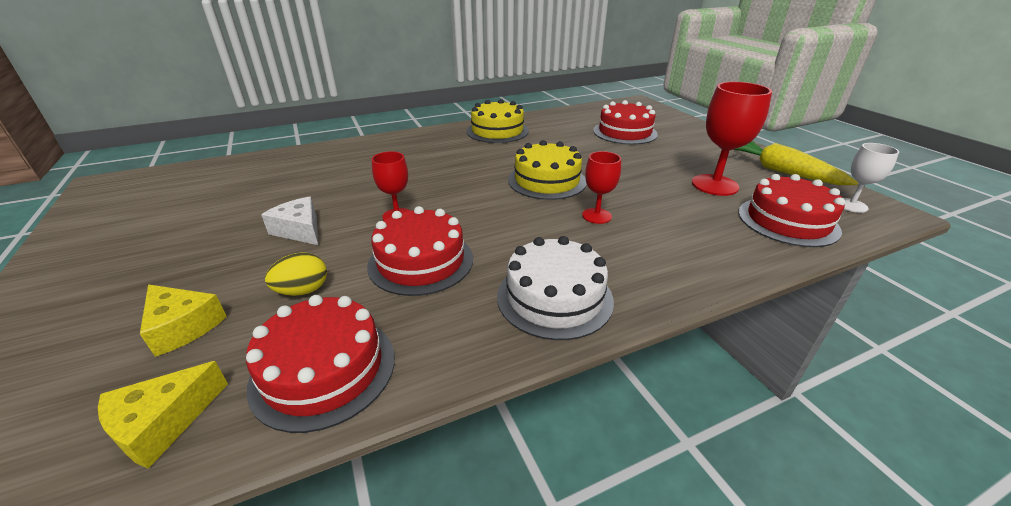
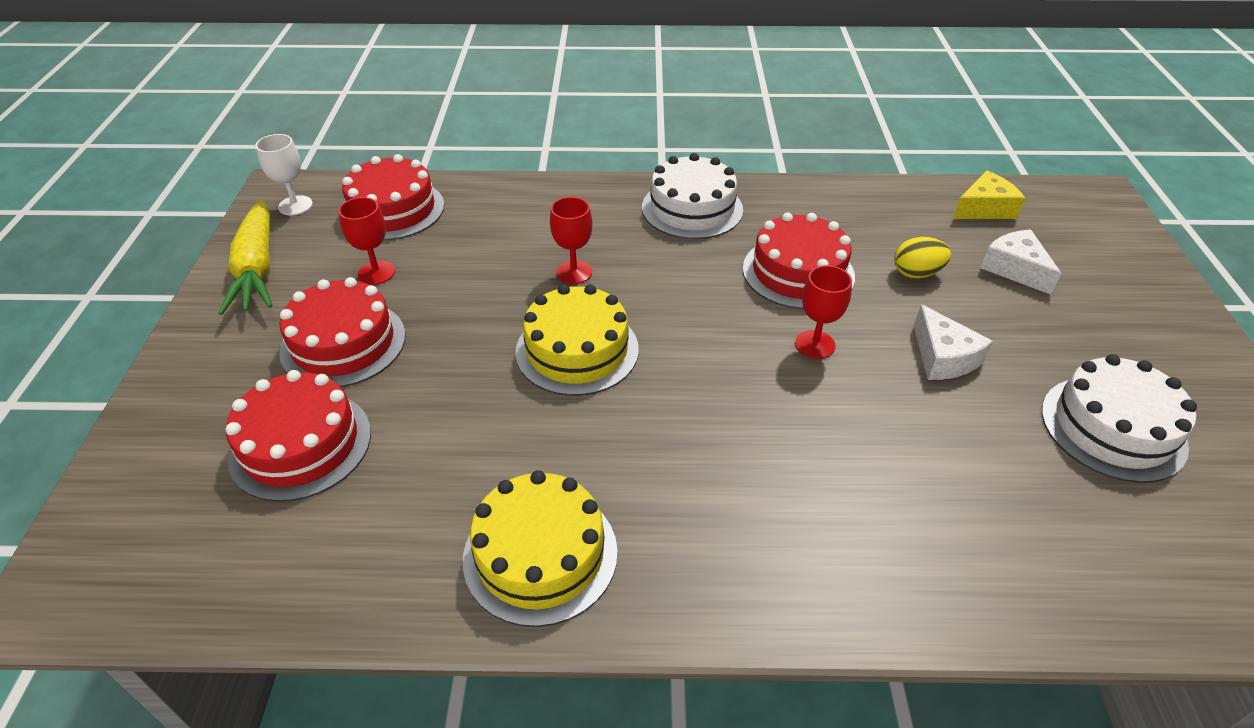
camera: 155 degrees left, 10 degrees up
yellow cheese [140,284,227,357] -> white cheese [980,229,1061,295]
red cake [246,295,395,433] -> red cake moved to [279,277,406,387]
red goblet [692,82,772,196] -> red goblet [338,197,395,285], size x0.59
none -> white cake [1042,354,1197,483]

